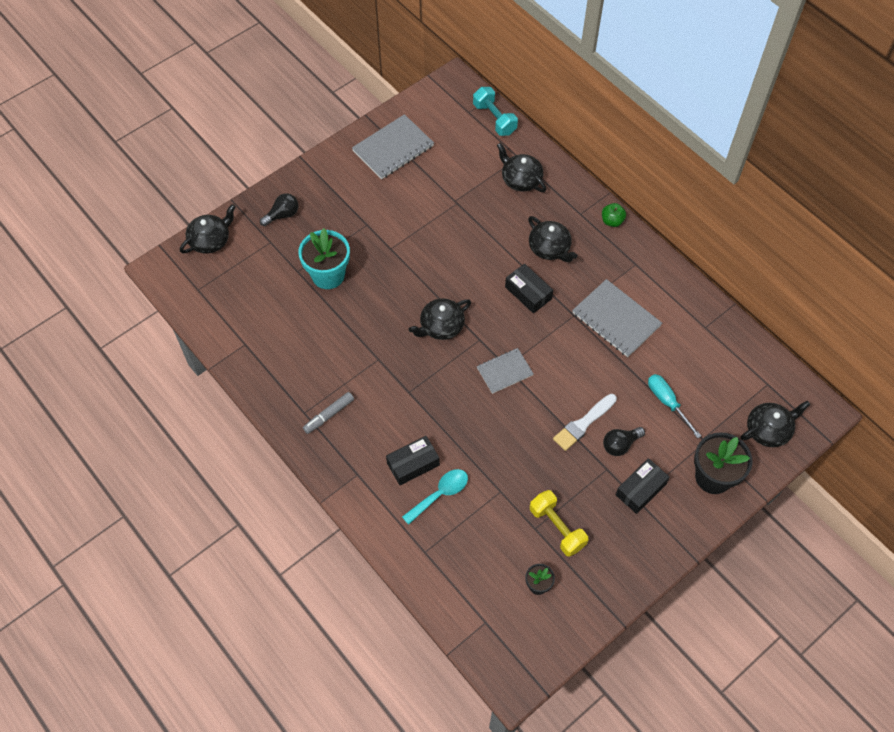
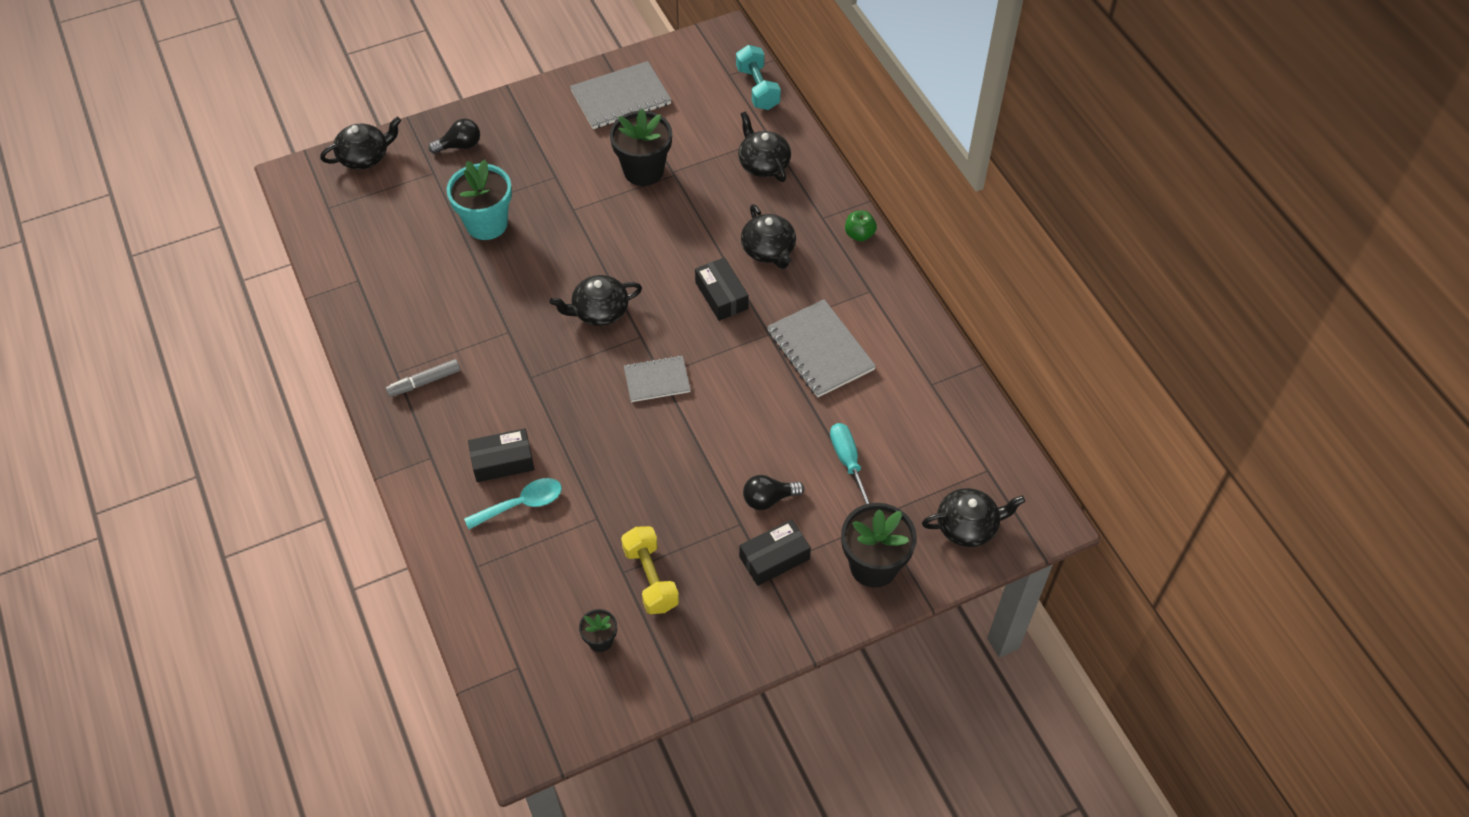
camera: 15 degrees right, 5 degrees down
white brush [553,394,617,451] -> none
none -> black flower pot [610,109,672,186]

